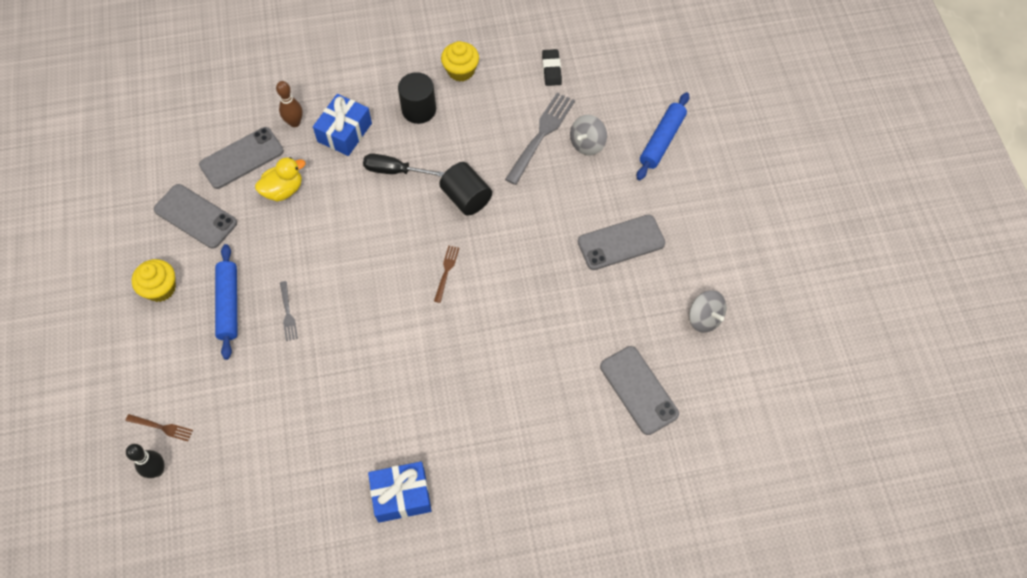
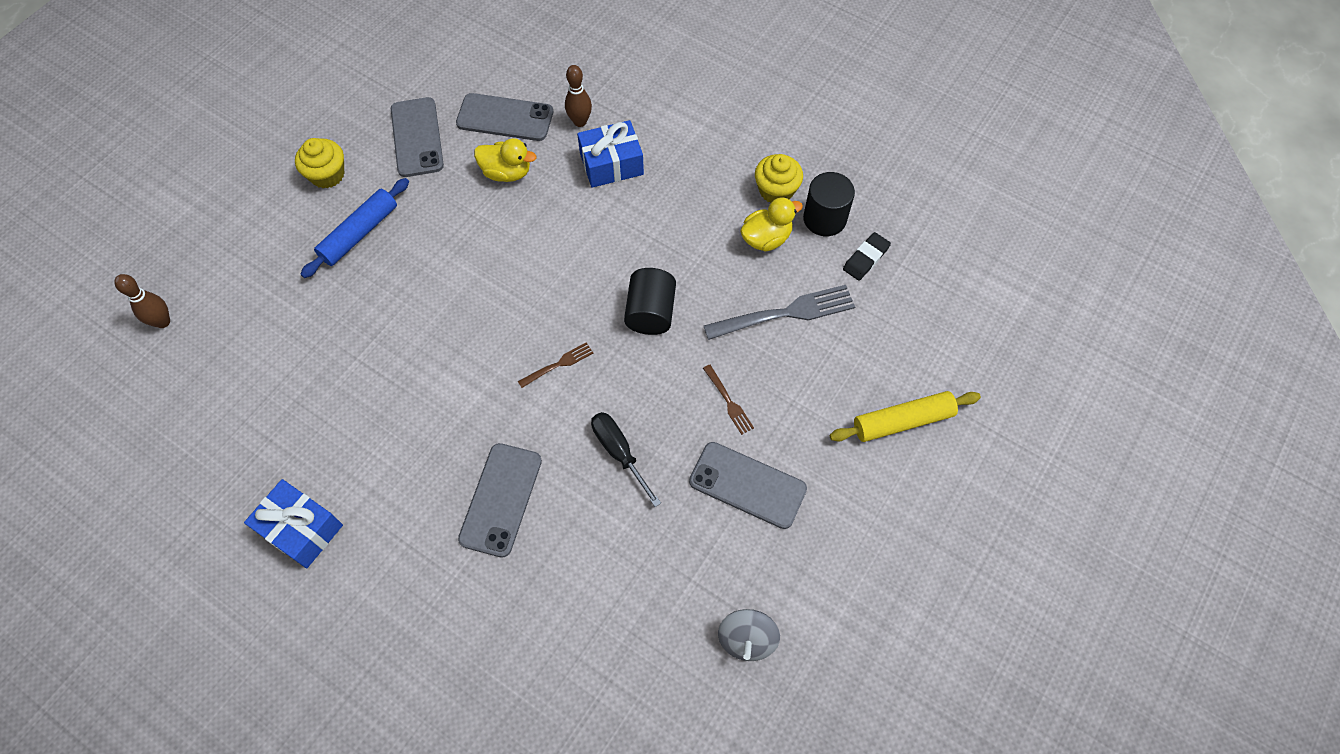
camera: 45 degrees right, 0 degrees up
brown fork [126,414,193,441] -> brown fork moved to [703,365,754,435]
black bowling pin [126,444,165,478] -> brown bowling pin [114,274,170,328]
grey fork [280,281,298,341] -> none
black screwdriver [363,153,444,177] -> black screwdriver moved to [591,412,661,507]
black cylinder [398,72,436,124] -> black cylinder moved to [803,172,855,236]
grey spinning top [570,115,607,155] -> none
grey phone [600,346,679,435] -> grey phone moved to [458,443,542,557]
blue rolling pin [637,92,689,180] -> yellow rolling pin [830,391,981,442]
none -> yellow duck [740,197,803,252]

